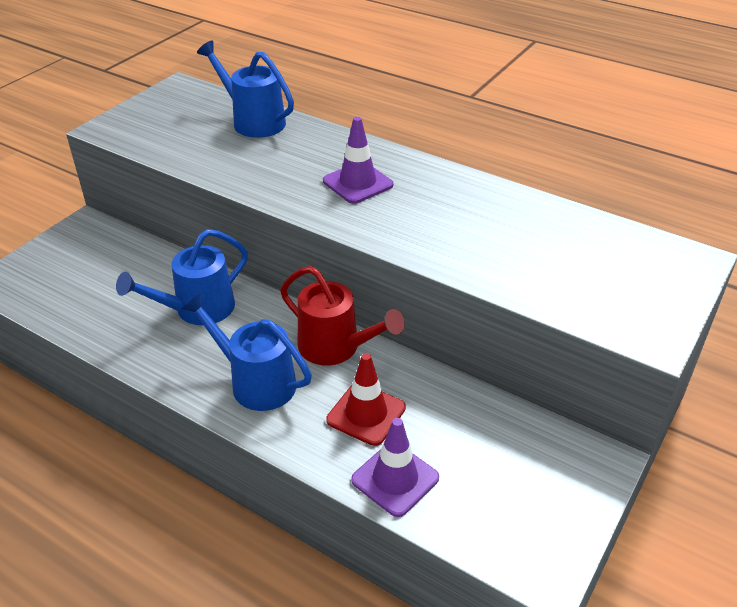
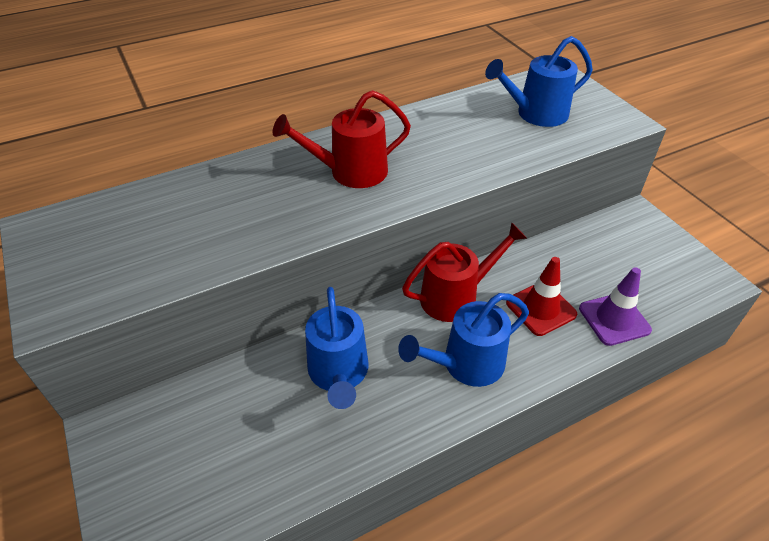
camera: 60 degrees left, 5 degrees up
blue watering can [197,41,294,138] -> blue watering can moved to [485,36,593,127]
purple traffic cone [323,117,394,204] -> red watering can [273,90,411,188]

